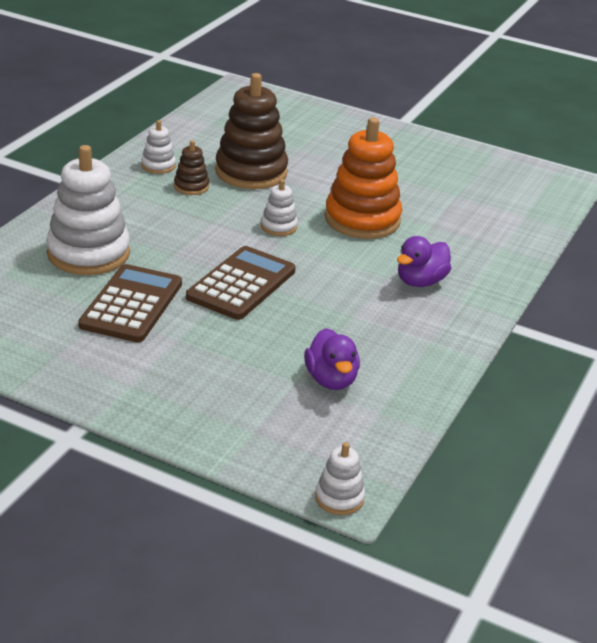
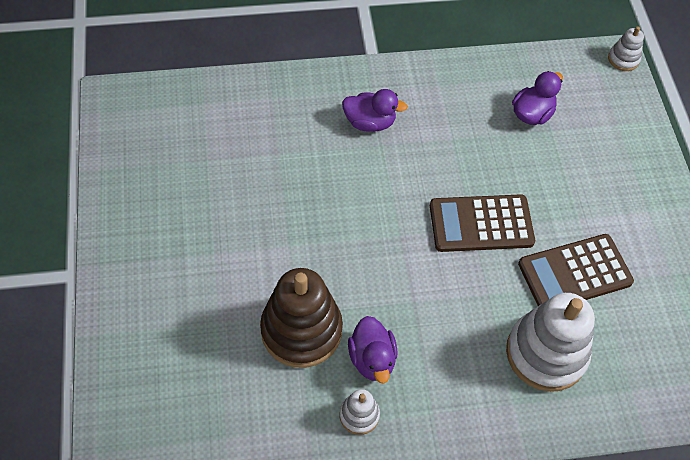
camera: 125 degrees left, 25 degrees up
brown stacking toy [174,140,209,195] -> purple duck [348,316,397,384]
white stacking toy [261,179,298,236] -> none
orange stacking toy [325,117,402,239] -> none

